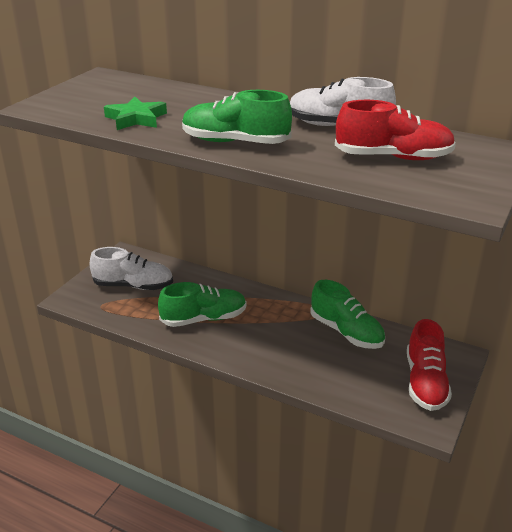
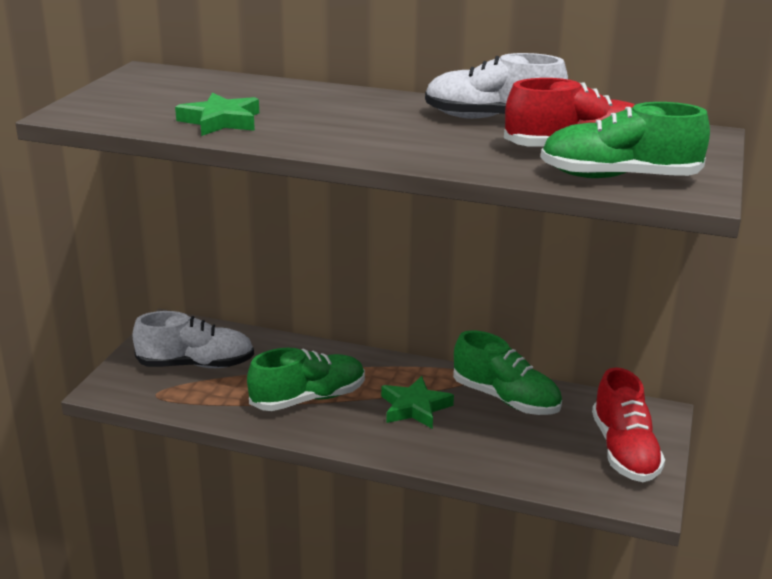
camera: 10 degrees left, 5 degrees down
green shoe [182,90,292,144] -> green shoe moved to [541,102,710,178]
none -> green star [381,376,454,429]

